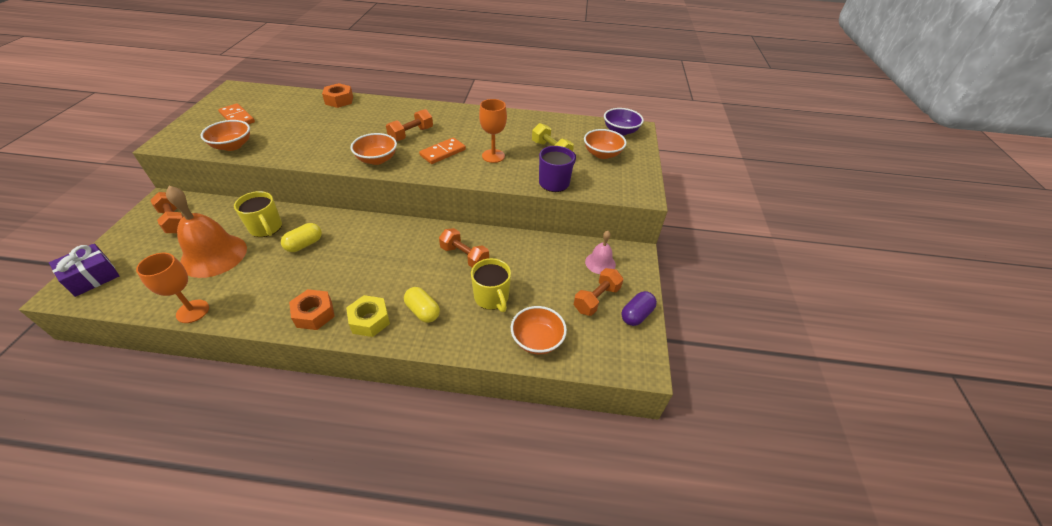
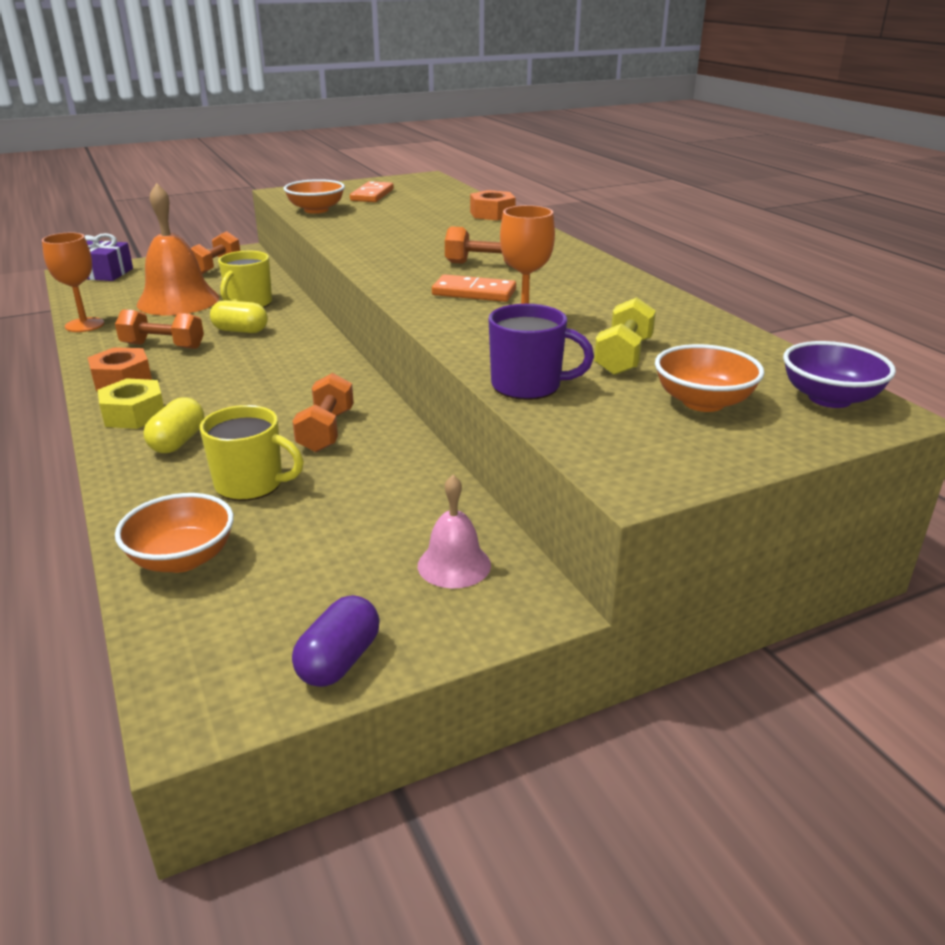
camera: 60 degrees right, 15 degrees down
orange bowl [350,133,397,165] -> none
yellow mug [471,258,511,312] -> yellow mug turned 105 degrees counterclockwise [200,405,304,501]
orange dumbbell [574,268,623,316] -> orange dumbbell moved to [115,309,204,349]
purple capsule [621,291,657,326] -> purple capsule turned 75 degrees counterclockwise [292,595,380,687]

